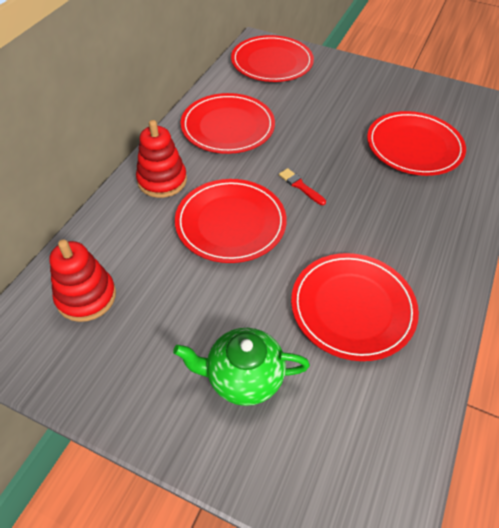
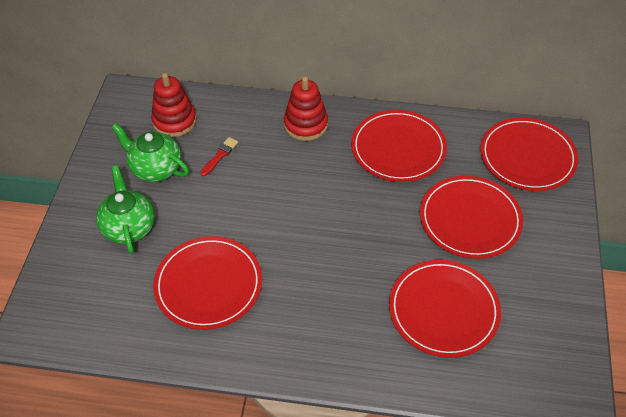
camera: 75 degrees right, 0 degrees up
red plate [175,179,287,263] -> red plate moved to [420,176,523,259]
red brush [279,168,326,205] -> red brush moved to [200,137,238,176]
none -> green teapot [111,123,189,182]

